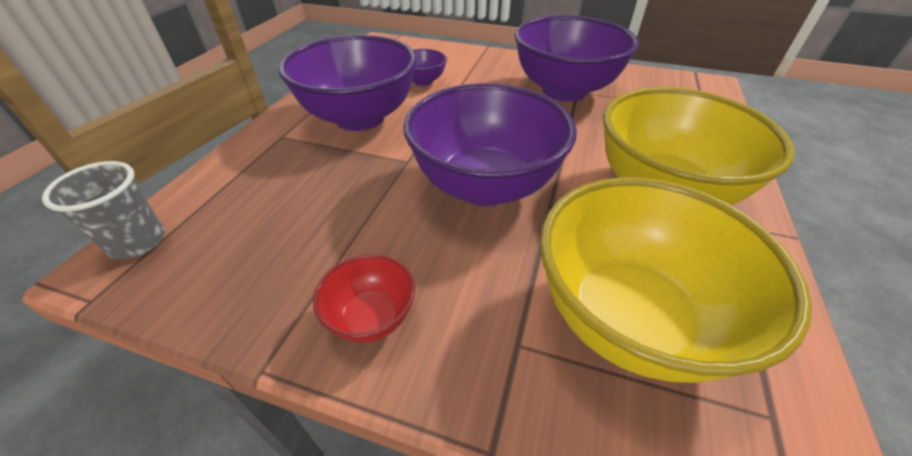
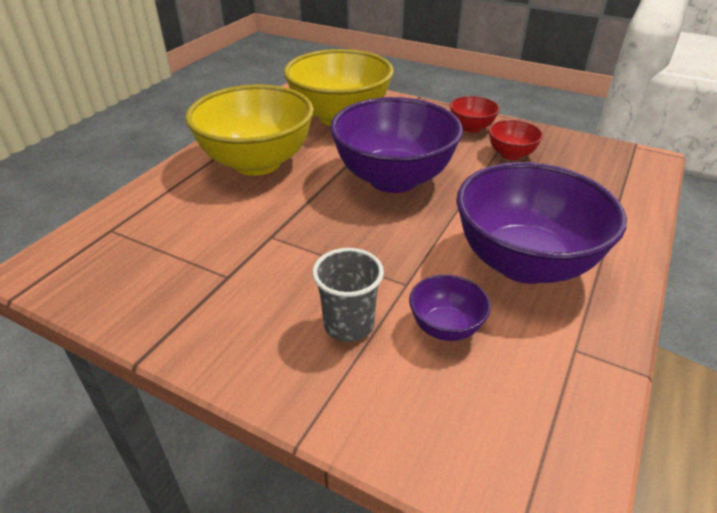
camera: 170 degrees left, 5 degrees down
grey cup [42,161,165,259] -> grey cup moved to [312,248,384,342]
purple bowl [515,15,639,101] -> none
none -> red bowl [488,120,543,160]

